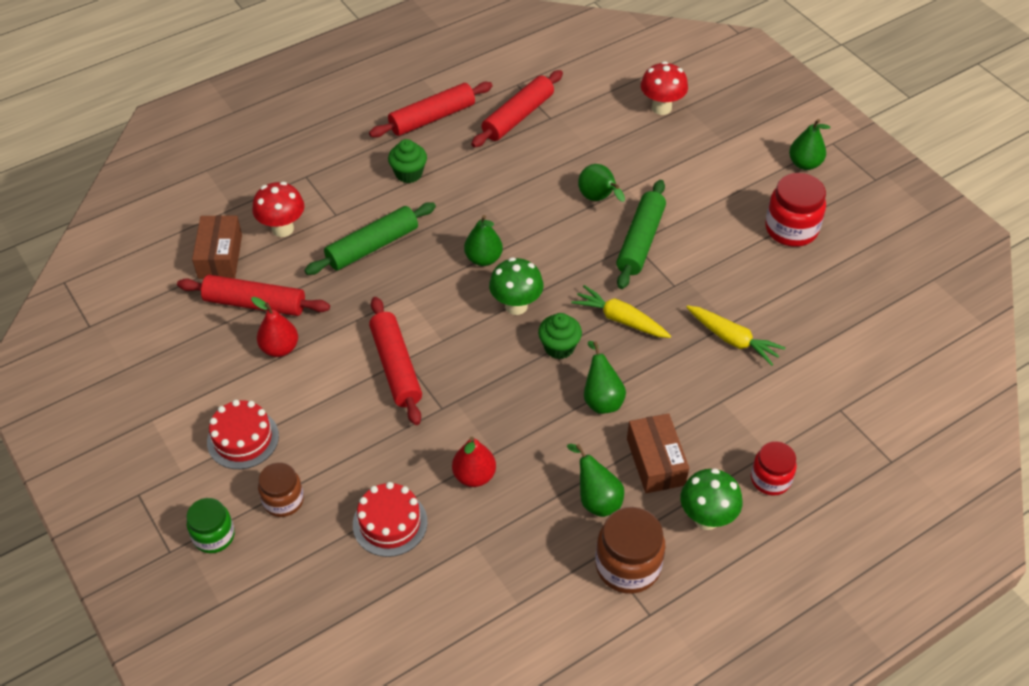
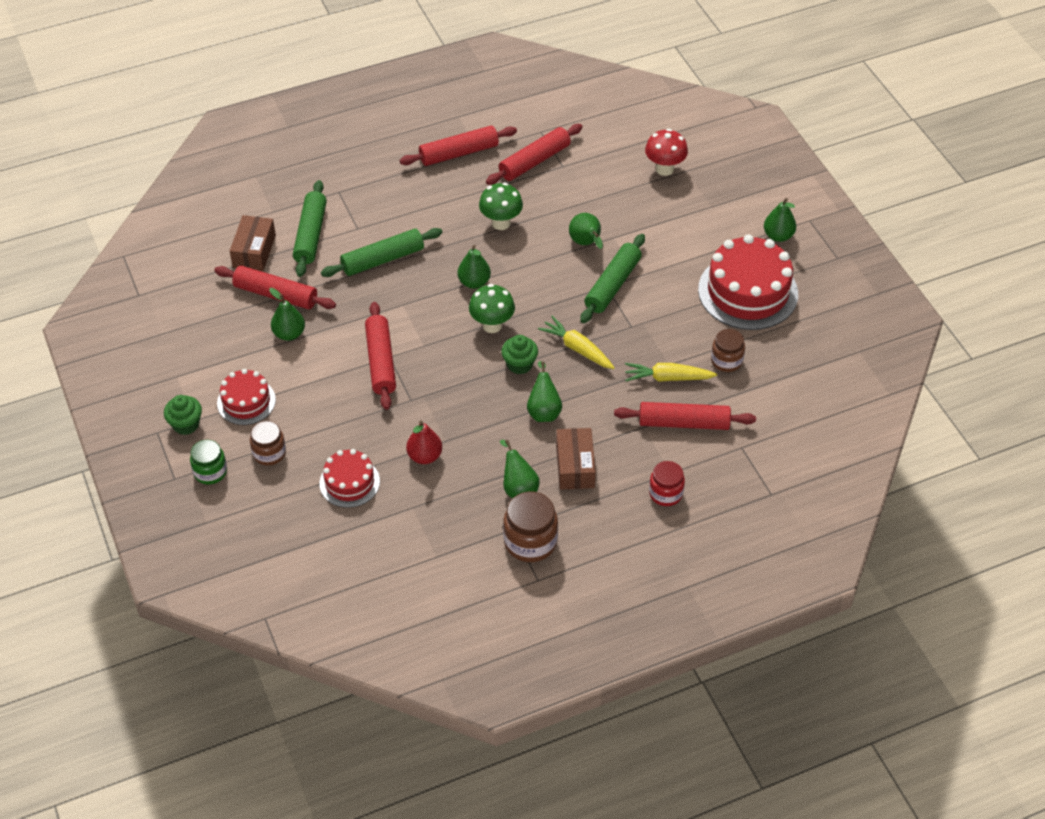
camera: 10 degrees right, 0 degrees up
red pear [251,297,298,357] -> green pear [269,288,305,341]
red mushroom [252,182,304,237] -> green rolling pin [293,180,327,277]
green cupcake [388,139,427,183] -> green cupcake moved to [164,395,202,435]
green mushroom [680,468,742,530] -> green mushroom moved to [479,183,523,230]
yellow carrot [686,305,785,366] -> yellow carrot turned 135 degrees clockwise [625,363,717,382]
red jar [765,173,826,247] -> red cake [698,234,798,330]
none -> red rolling pin [614,402,756,430]
none -> brown jar [711,329,745,372]

